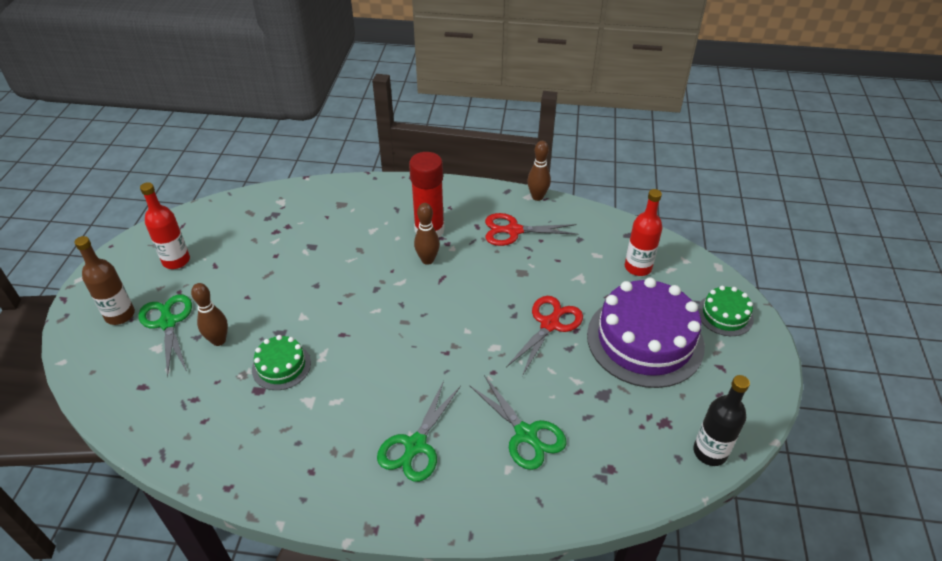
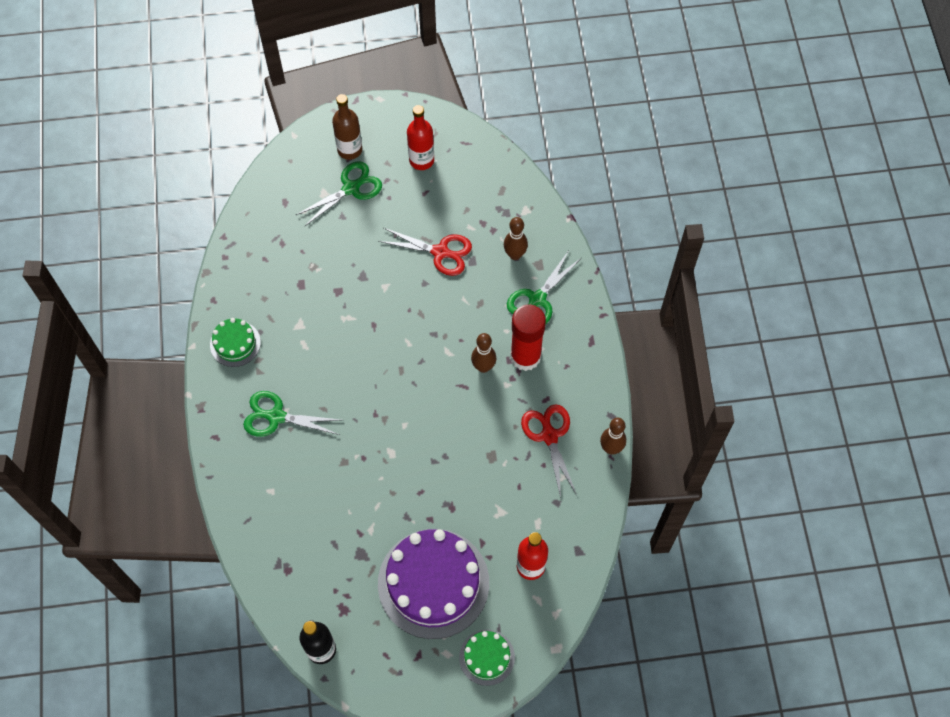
camera: 75 degrees right, 20 degrees up
brown bowling pin [191,283,228,346] -> brown bowling pin moved to [504,217,528,260]
green cake [252,335,311,390] -> green cake moved to [210,318,261,367]
green scissors [469,375,566,470] -> green scissors moved to [507,250,581,325]
red scissors [506,296,583,376] -> red scissors moved to [378,228,472,276]

